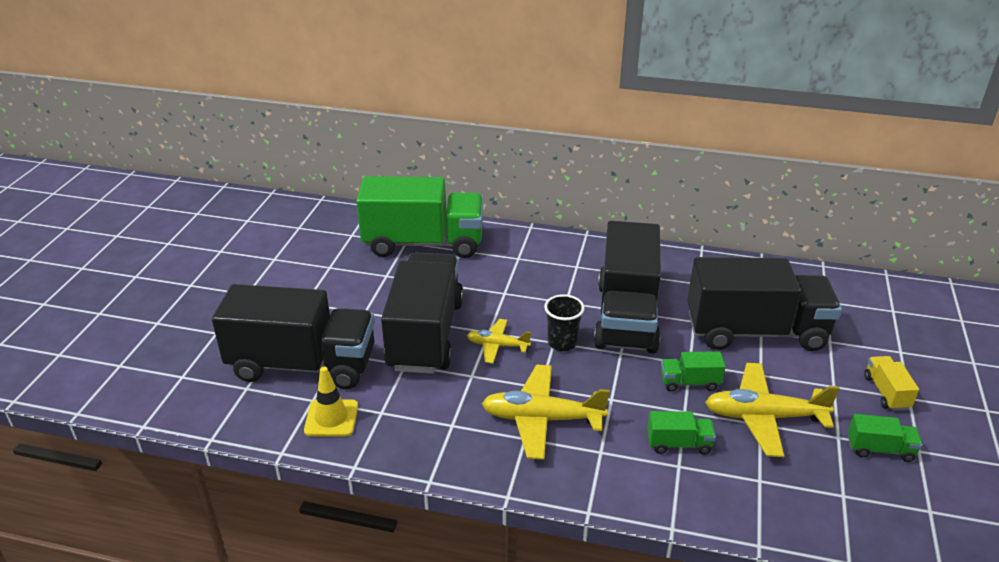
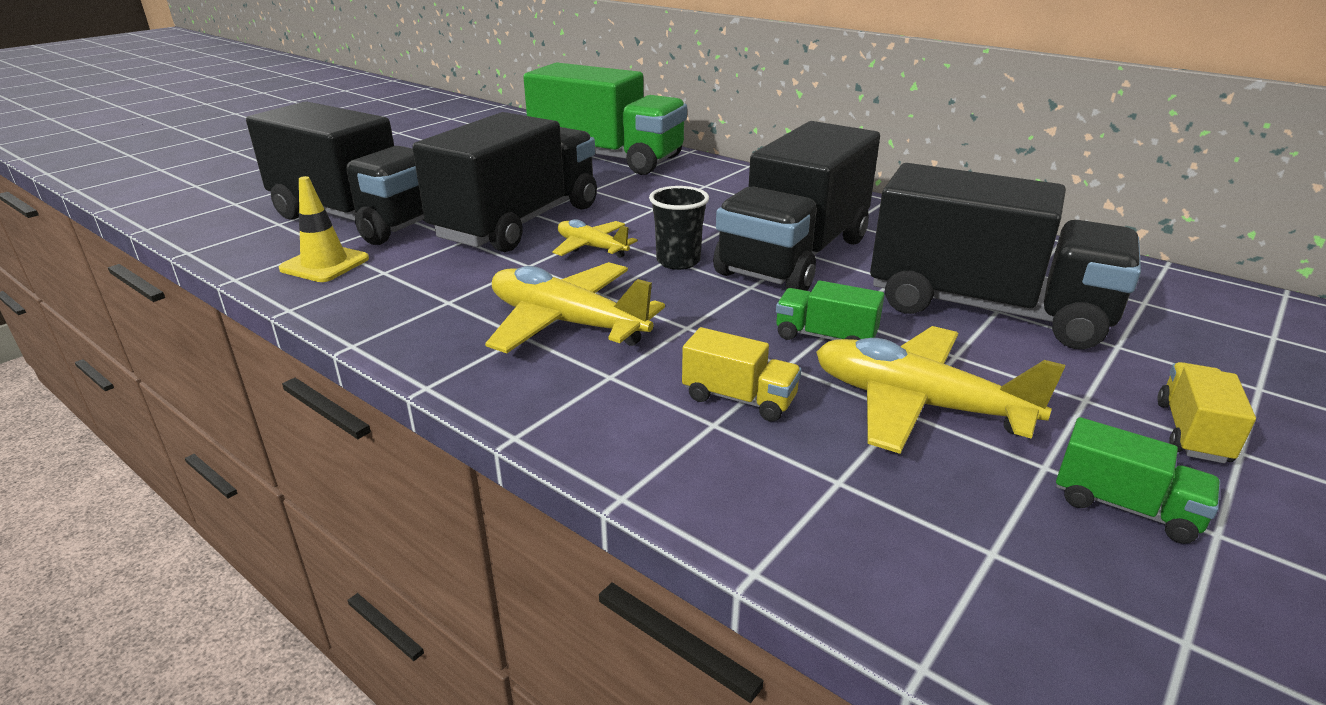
camera: 25 degrees right, 5 degrees down
green truck [647,411,716,454] -> yellow truck [682,327,802,422]

